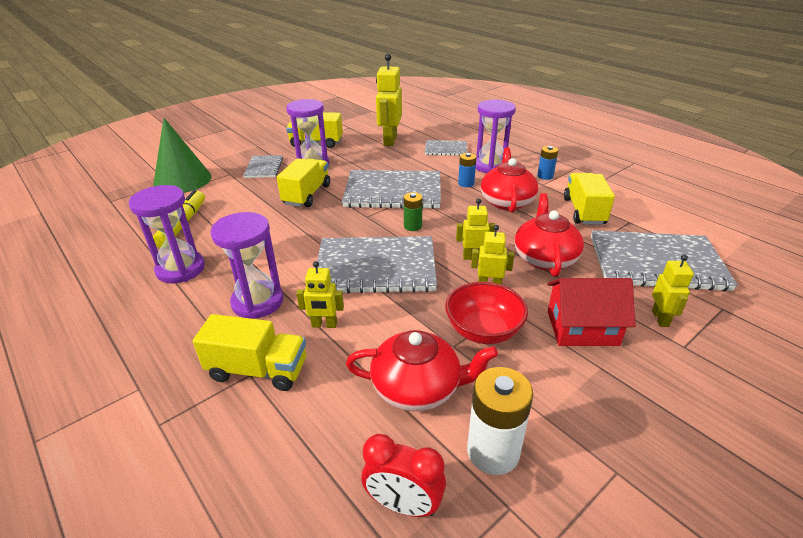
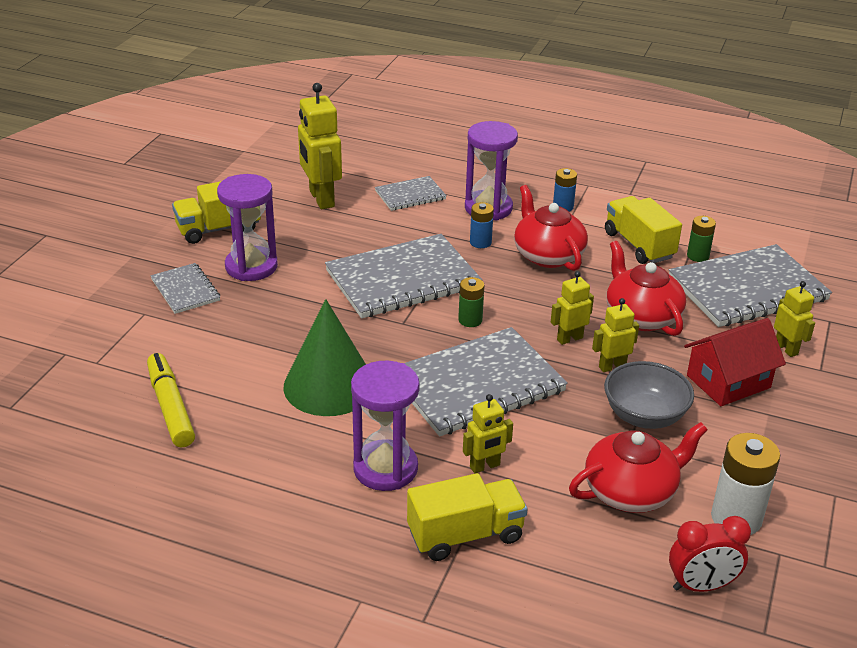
camera: 30 degrees left, 0 degrees up
purple hourglass [129,185,205,283] -> none
green cone [153,118,211,193] -> green cone moved to [284,299,366,416]
yellow truck [277,158,330,207] -> none
red bowl [445,282,528,344] -> grey bowl [604,361,694,429]
none -> green battery [687,216,716,262]

